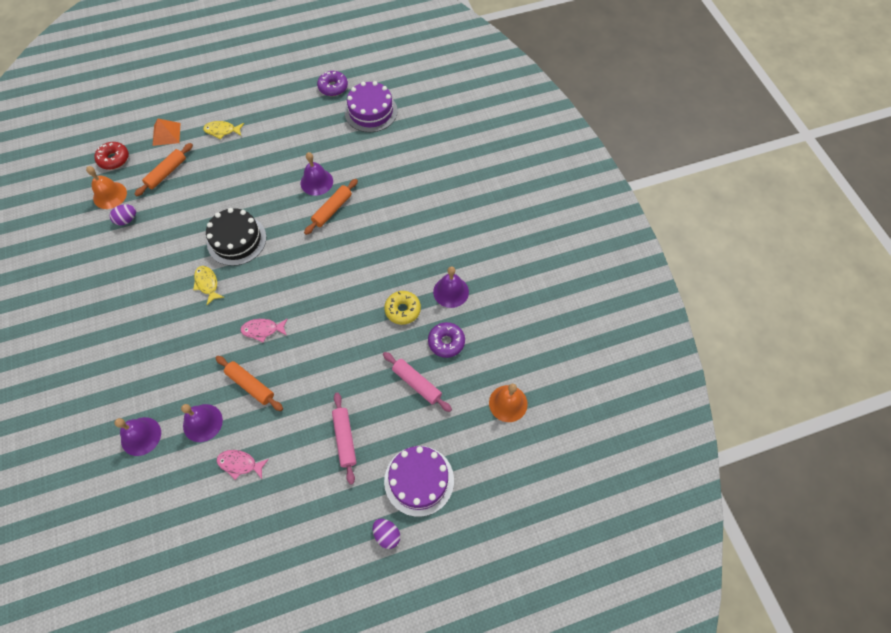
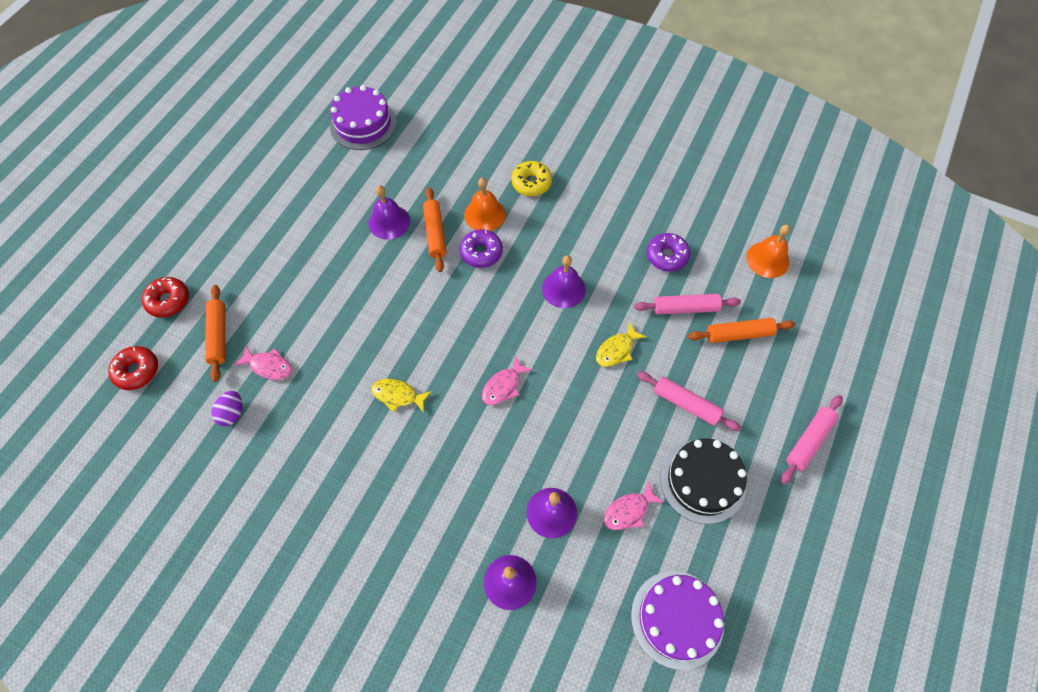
camera: 45 degrees left, 0 degrees up
orange bell [86,166,127,209] -> orange bell moved to [464,178,506,231]
orange pyramid [152,119,181,146] -> red donut [142,277,189,318]
yellow fish [203,121,244,139] -> yellow fish moved to [596,322,646,367]
black cake [206,208,266,266] -> black cake moved to [660,438,747,524]
orange rolling pin [216,356,283,411] -> orange rolling pin moved to [688,318,795,343]
purple donut [317,71,348,96] -> purple donut moved to [460,229,503,268]
purple egg [373,519,400,549] -> pink rolling pin [781,395,842,484]
yellow donut [384,291,421,325] -> yellow donut moved to [511,161,552,196]
purple cake [384,446,454,517] -> purple cake moved to [631,571,724,670]
purple bell [433,266,469,308] -> purple bell moved to [542,255,586,308]
none -> pink fish [234,346,292,380]

